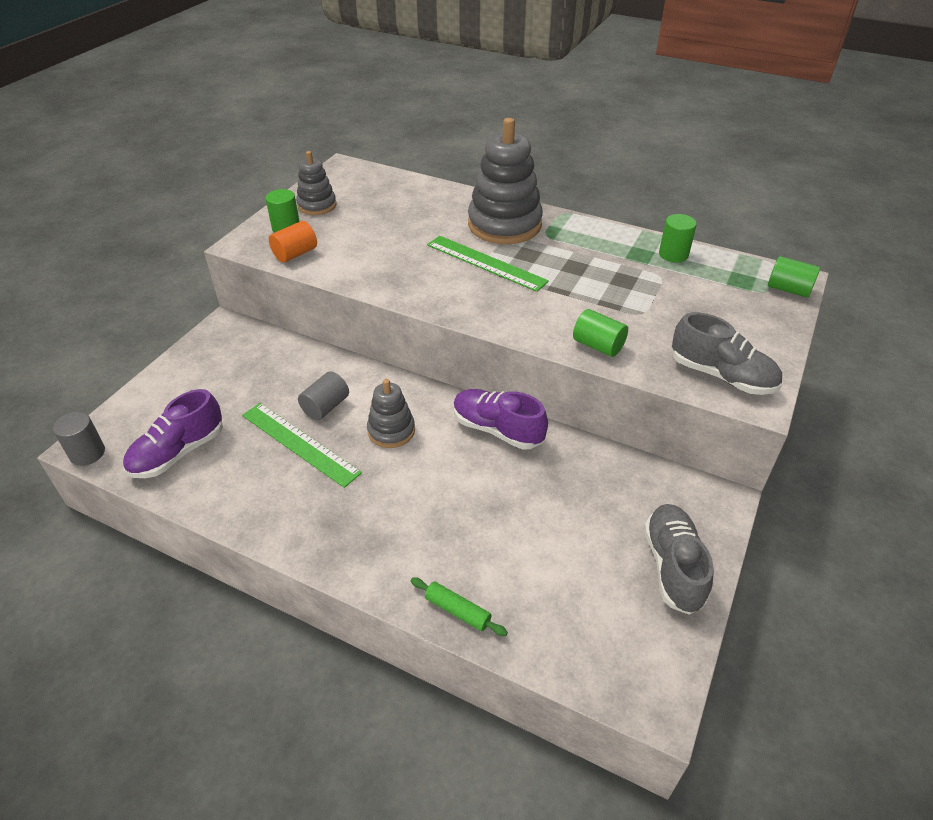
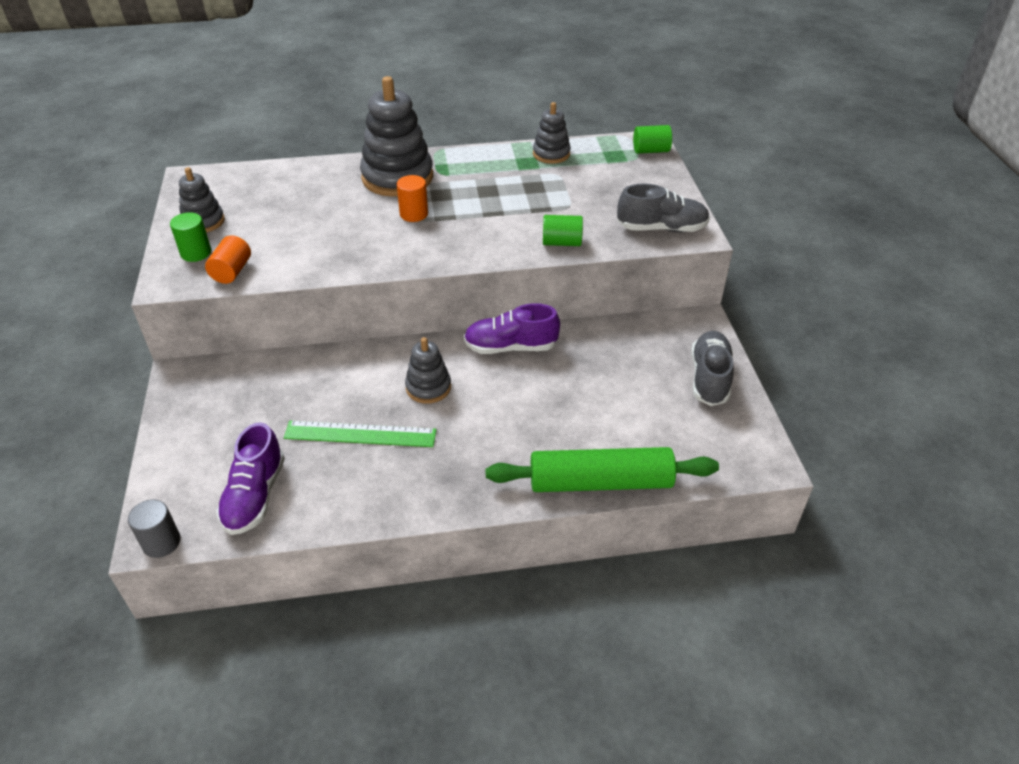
camera: 35 degrees left, 0 degrees up
grey cylinder [298,372,349,420] -> none
green rolling pin [411,577,508,636] -> green rolling pin [485,447,719,492], size x2.38
green ruler [427,236,549,292] -> orange cylinder [397,175,428,222]
grey shoe [644,504,713,615] -> grey shoe turned 45 degrees clockwise [691,331,734,406]
green cylinder [659,214,697,263] -> grey stacking toy [533,102,571,164]

